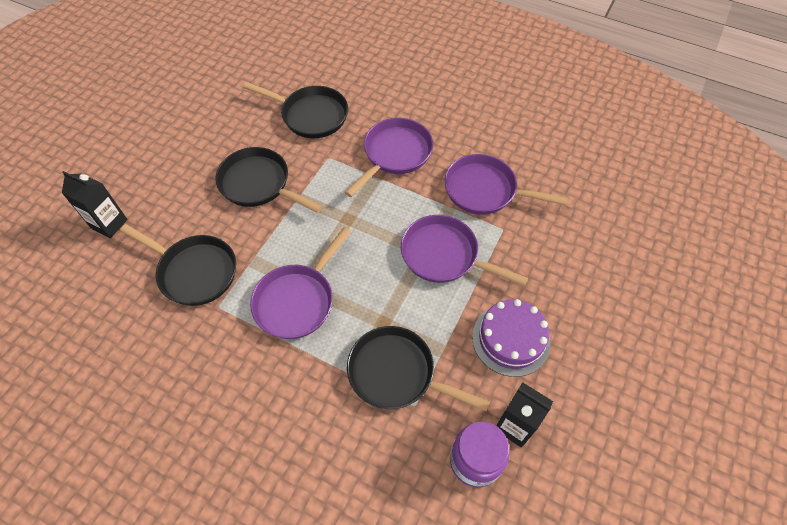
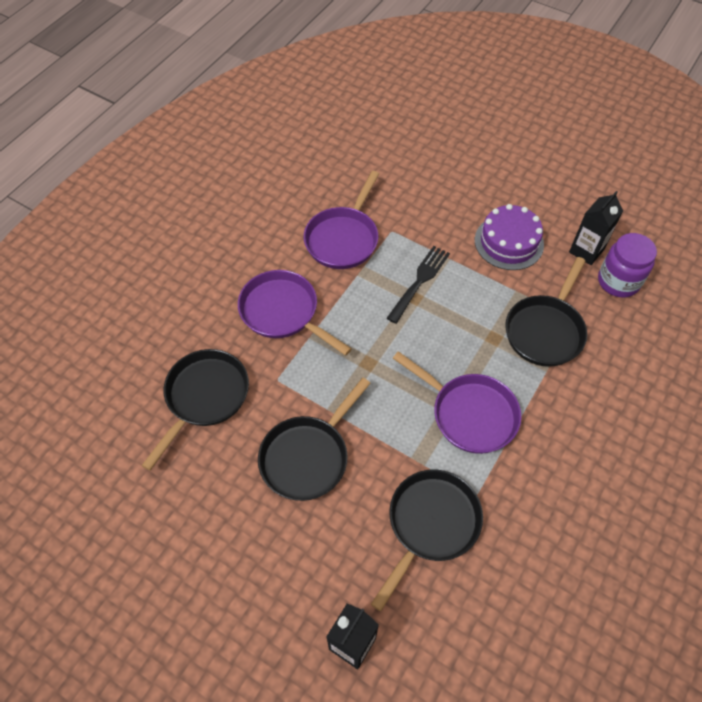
camera: 85 degrees left, 0 degrees up
purple pan [401,215,528,286] -> black fork [387,246,450,324]

